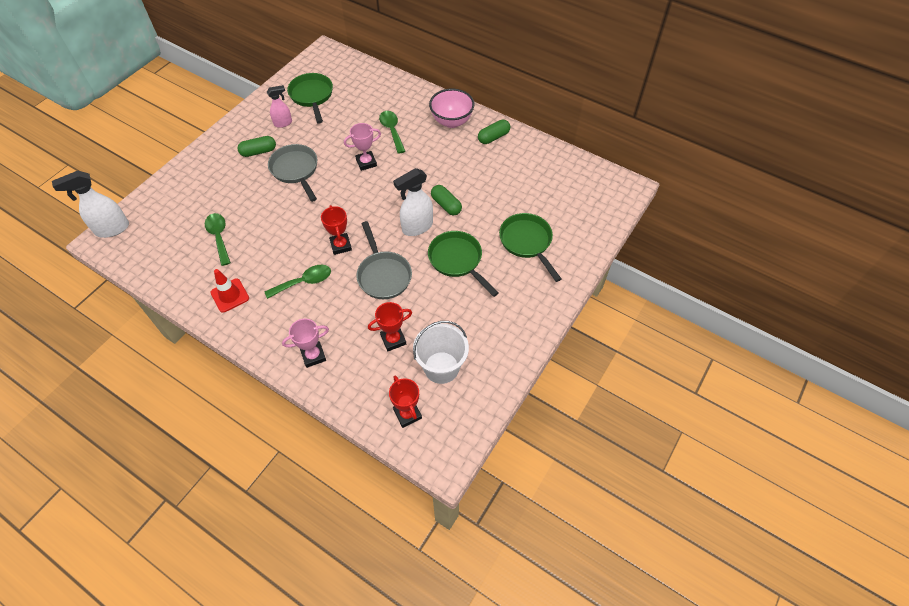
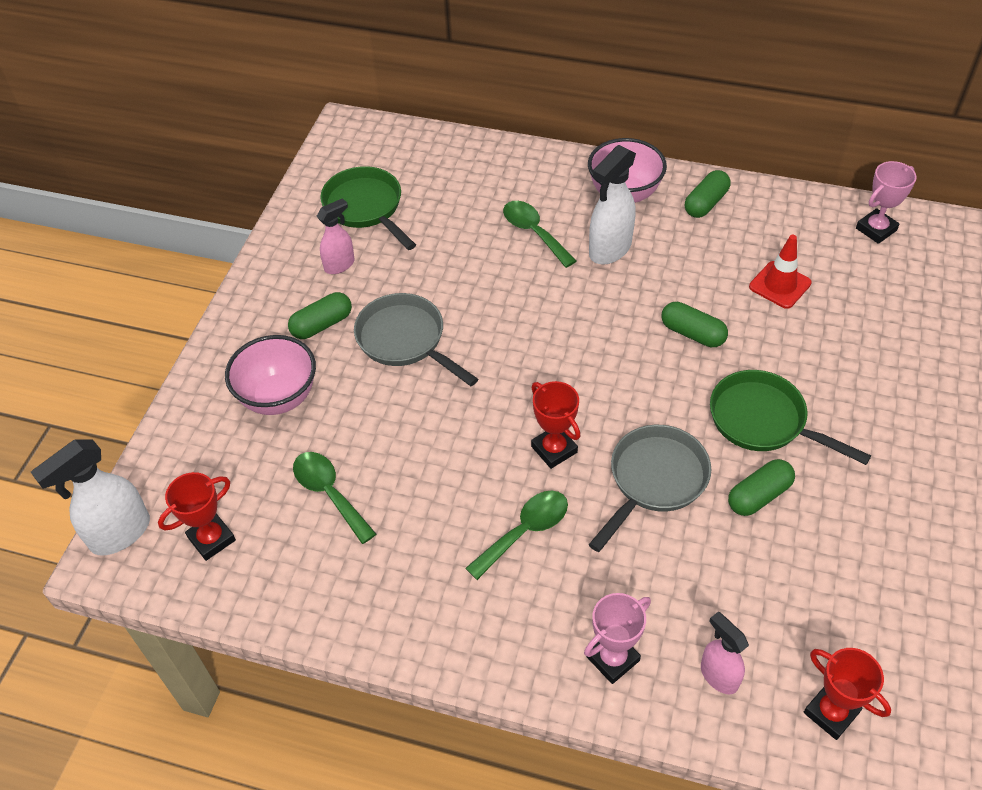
camera: 15 degrees left, 5 degrees down
red traffic cone [210,269,249,313] -> red traffic cone moved to [749,235,812,309]
pink trophy [344,123,381,171] -> pink trophy moved to [856,161,917,244]
grey pan [356,221,412,299] -> grey pan turned 105 degrees counterclockwise [589,425,711,552]
red trophy [368,302,412,351] -> red trophy moved to [158,472,236,561]
white spray bottle [393,168,433,236] -> white spray bottle moved to [589,145,636,265]
white bucket [413,321,469,384] -> none
green pan [499,213,561,282] -> none
none -> pink bowl [225,335,316,415]
none -> pink spray bottle [701,612,749,694]
none -> green capsule [728,459,795,516]

